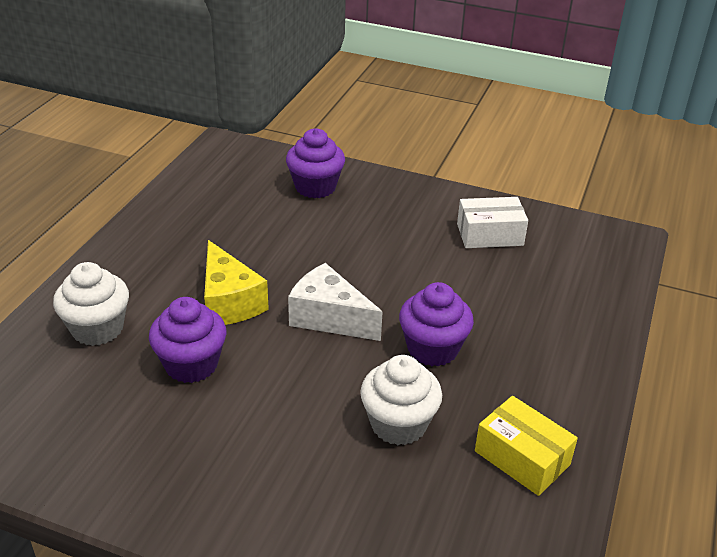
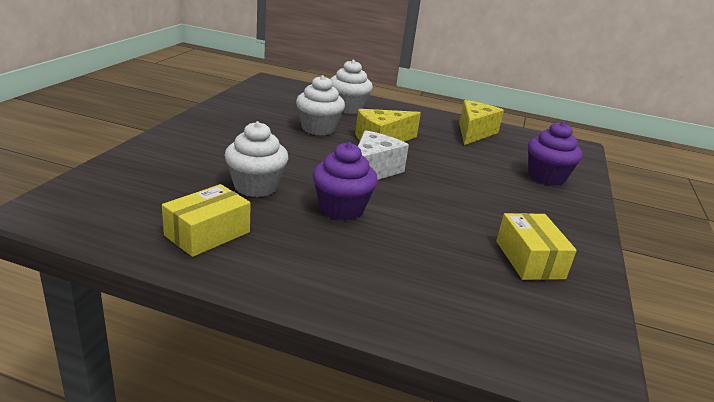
camera: 85 degrees right, 10 degrees down
purple cupcake [149,297,227,383] -> white cupcake [296,75,345,135]
white box [457,197,528,248] -> yellow box [496,213,577,280]
none -> yellow cheese [459,100,504,145]

